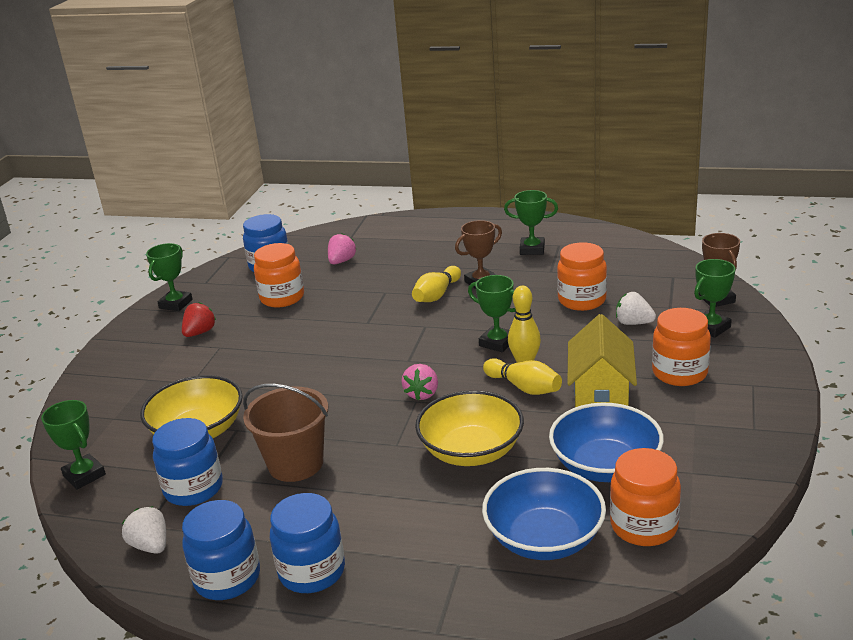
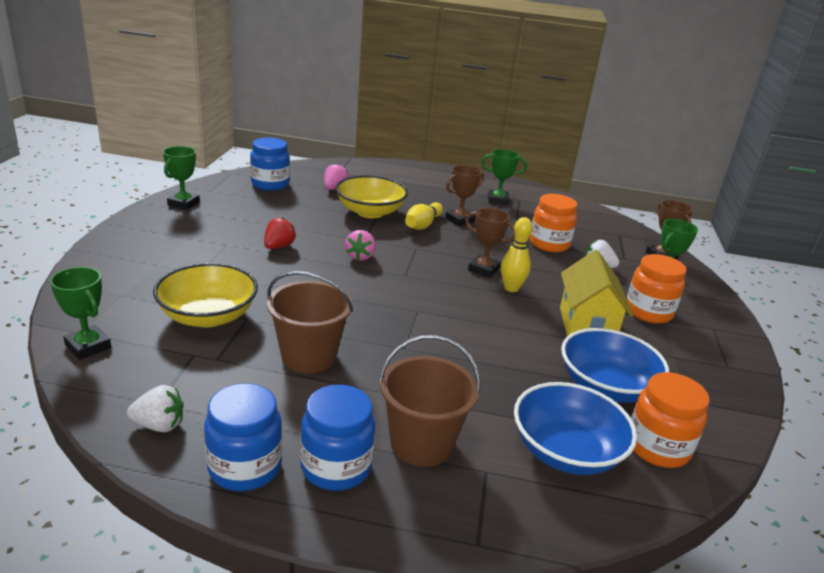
camera: 10 degrees left, 0 degrees up
white strawberry [122,506,166,554] -> white strawberry turned 135 degrees clockwise [127,385,184,432]
blue jar [152,418,223,506] -> none
red strawberry [182,302,216,337] -> red strawberry moved to [264,218,296,249]
orange jar [254,243,304,308] -> none
pink strawberry [401,364,438,401] -> pink strawberry moved to [345,230,376,261]
yellow bowl [415,390,524,466] -> yellow bowl moved to [335,175,408,218]
green trophy [468,275,516,352] -> brown trophy [465,208,515,278]
yellow bowling pin [483,358,562,395] -> none
none -> brown bucket [378,335,480,467]

